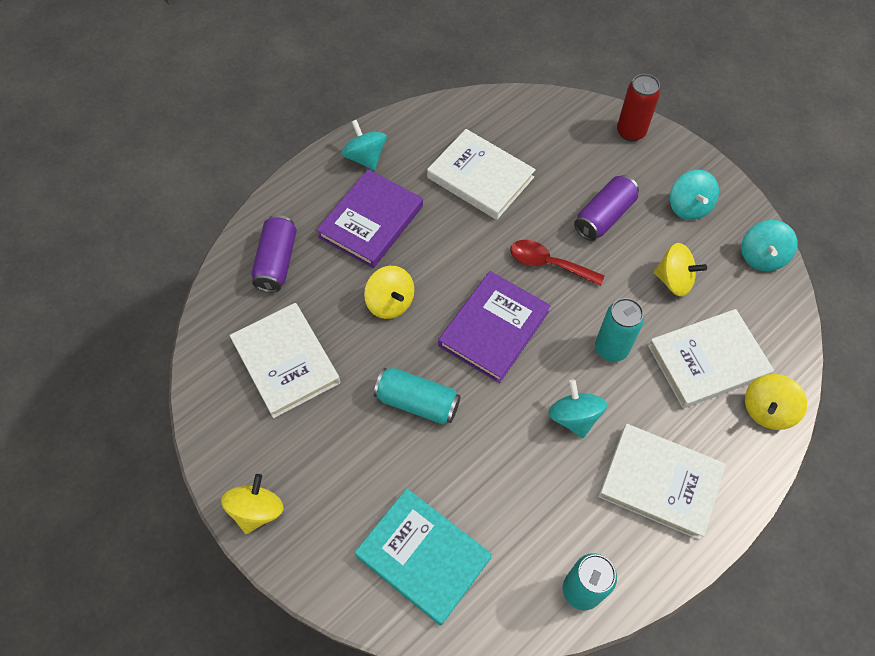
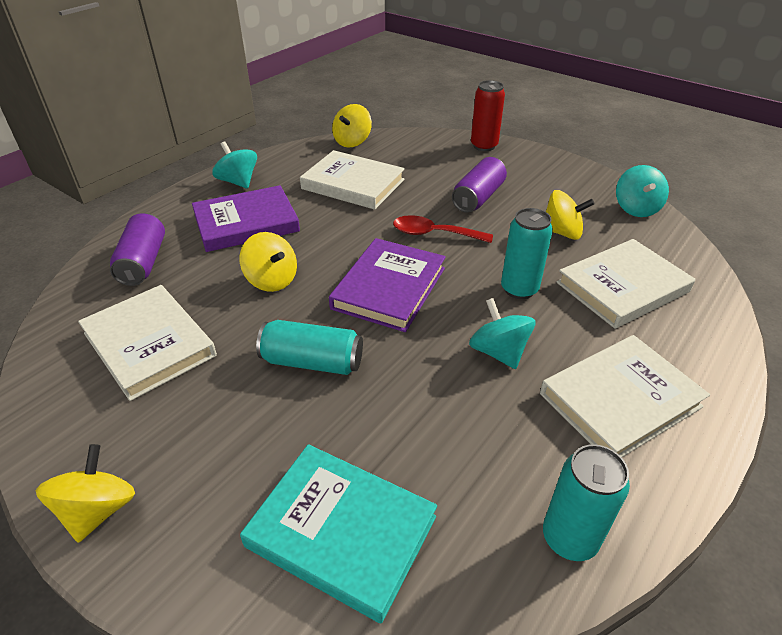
camera: 10 degrees left, 20 degrees down
purple book [316,169,423,268] -> purple book turned 45 degrees clockwise [192,185,300,252]
white book [598,424,726,540] -> white book turned 45 degrees counterclockwise [540,335,710,457]
turquoise spinning top [670,170,719,220] -> none
yellow spinning top [745,374,807,430] -> yellow spinning top moved to [332,104,372,148]

